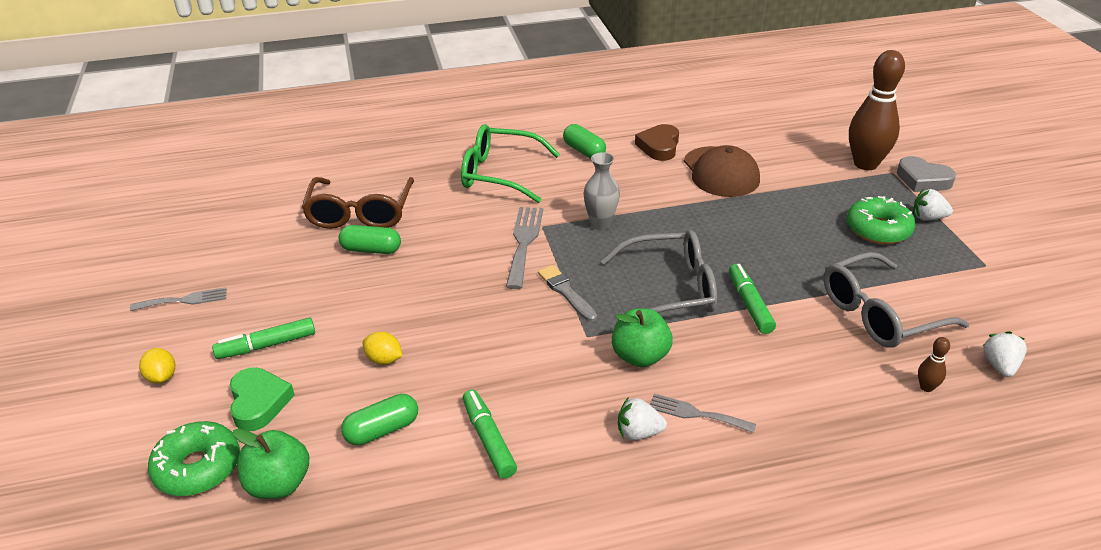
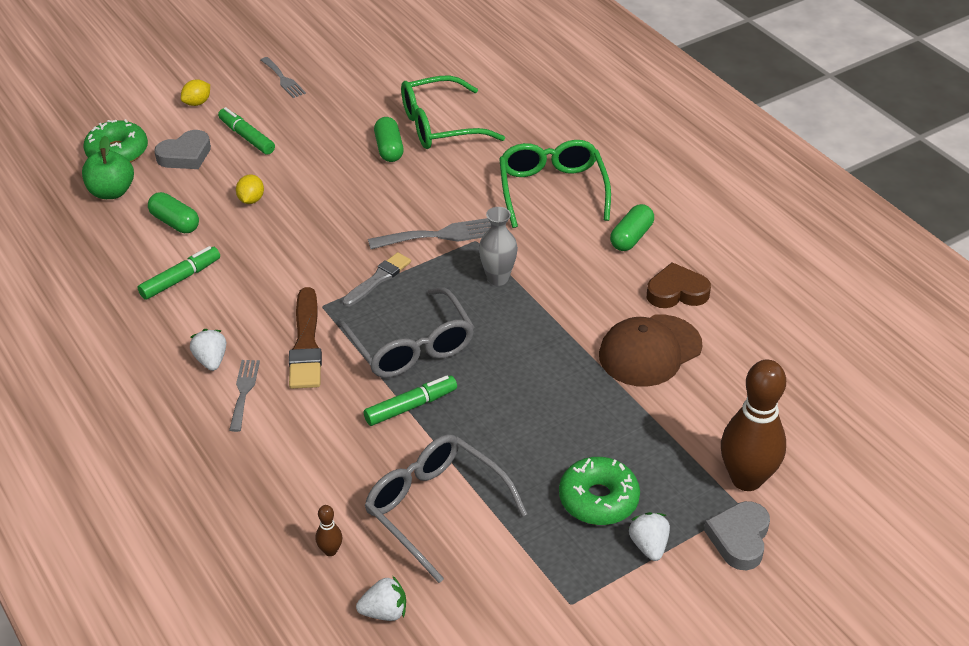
camera: 70 degrees right, 5 degrees up
green heart [230,367,295,431] -> grey heart [154,130,211,169]
brown glasses [302,177,414,229] -> green glasses [401,75,505,149]
green apple [611,308,673,367] -> brown brush [289,287,322,389]

